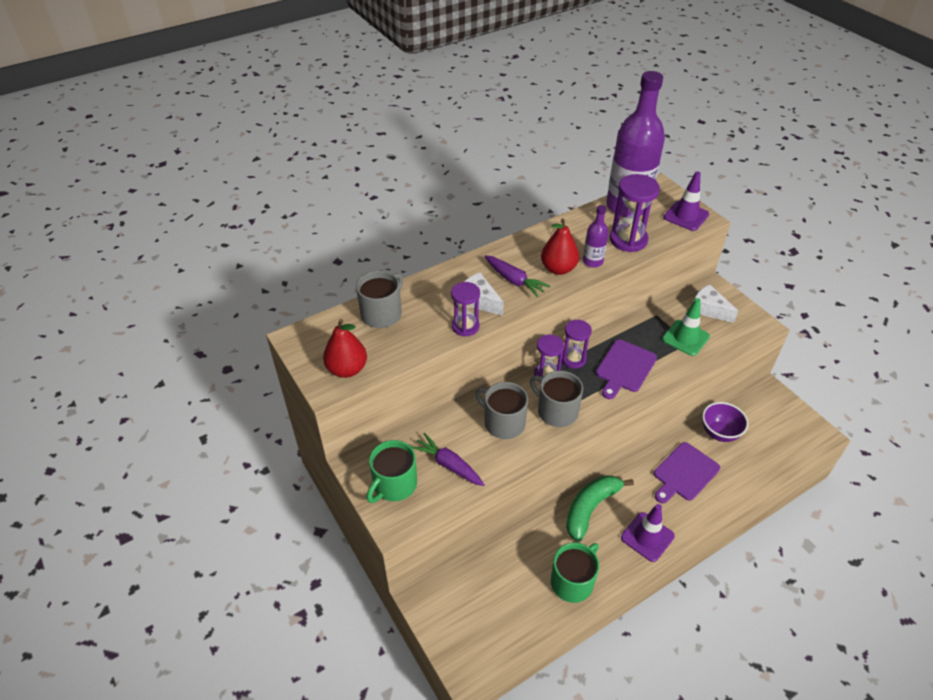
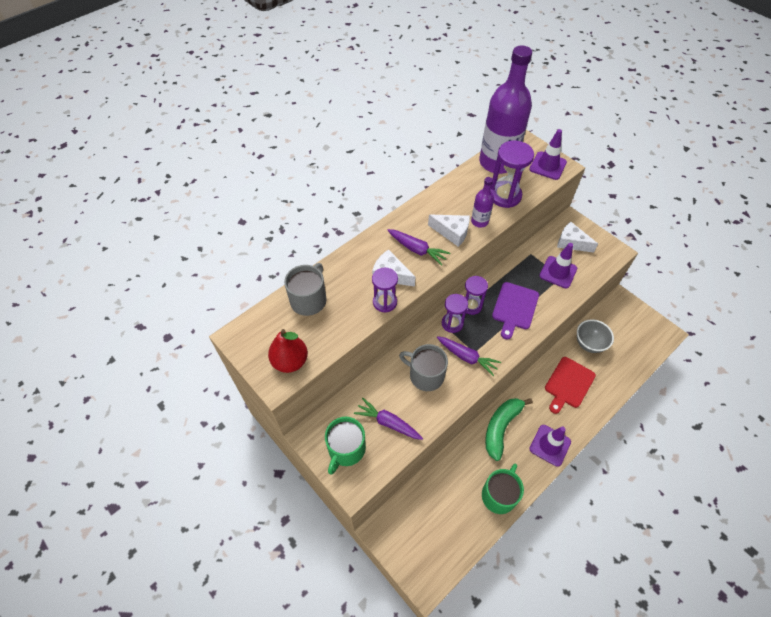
camera: 10 degrees left, 10 degrees up
grey mug [530,371,583,427] -> purple carrot [437,336,501,376]
red pear [541,218,579,275] -> white cheese [428,215,470,247]
purple cutting board [654,442,720,503] -> red cutting board [545,357,596,414]
green traffic cone [662,298,710,356] -> purple traffic cone [540,243,577,288]
purple bowl [702,402,748,442] -> grey bowl [577,319,614,353]

